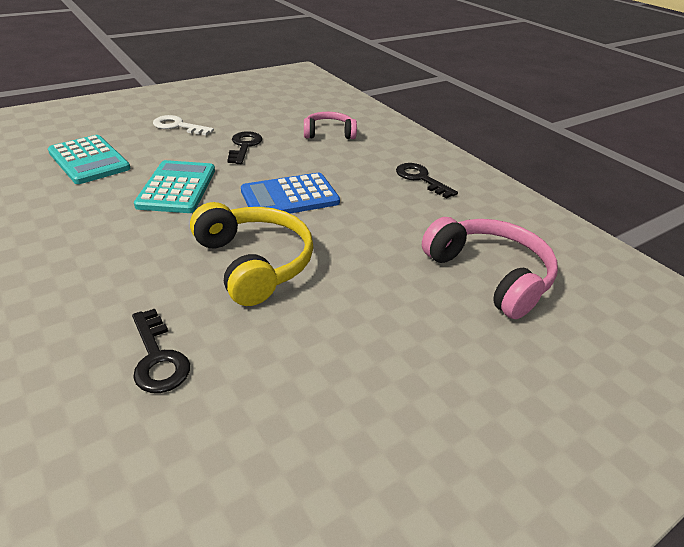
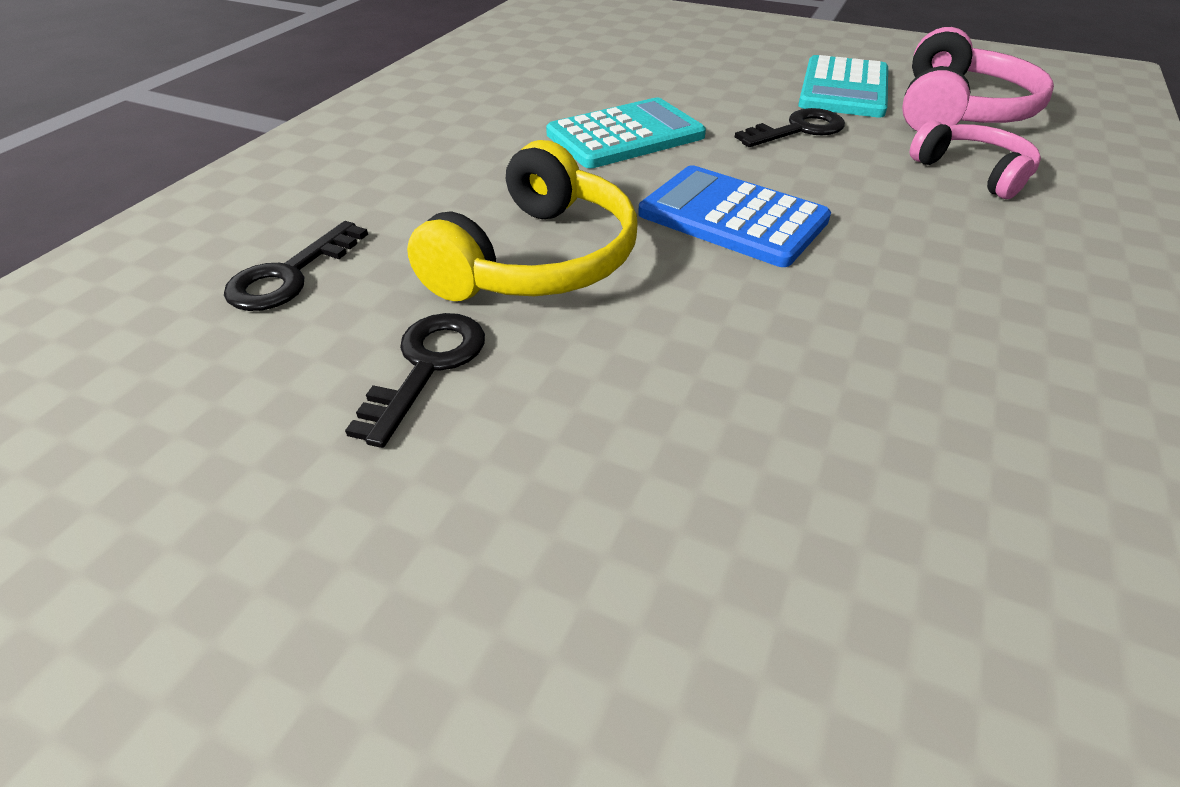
camera: 60 degrees right, 5 degrees up
turquoise calculator [48,135,131,184] -> turquoise calculator moved to [798,55,888,118]
white key [153,115,214,135] -> none
black key [396,163,458,199] -> black key moved to [345,313,485,448]
pink headphones [422,217,558,319] -> pink headphones moved to [902,27,1054,132]

